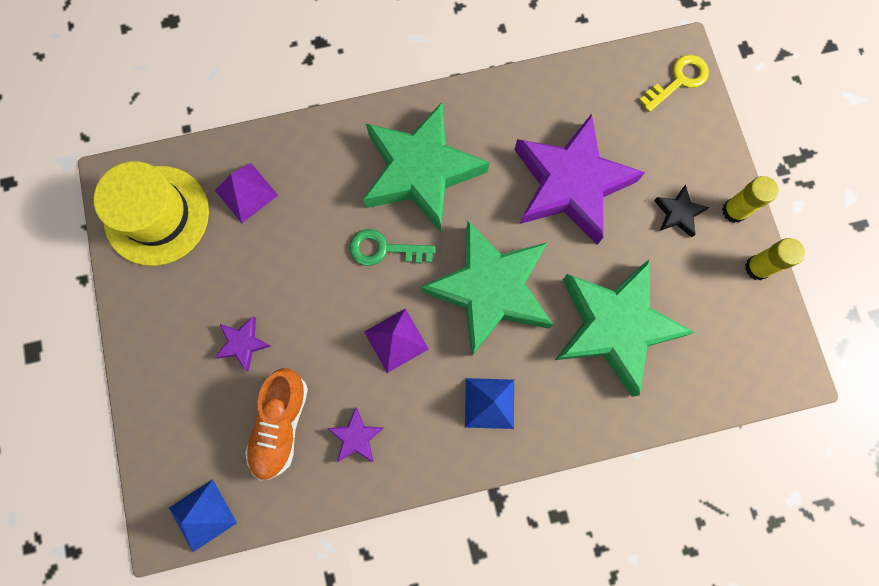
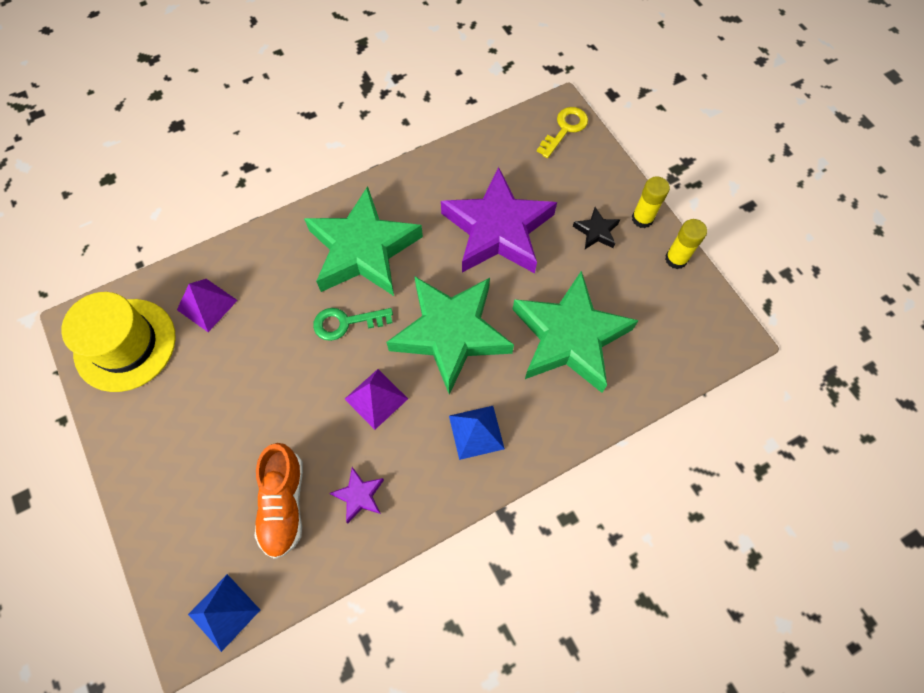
camera: 15 degrees left, 10 degrees down
purple star [215,316,271,371] -> none

